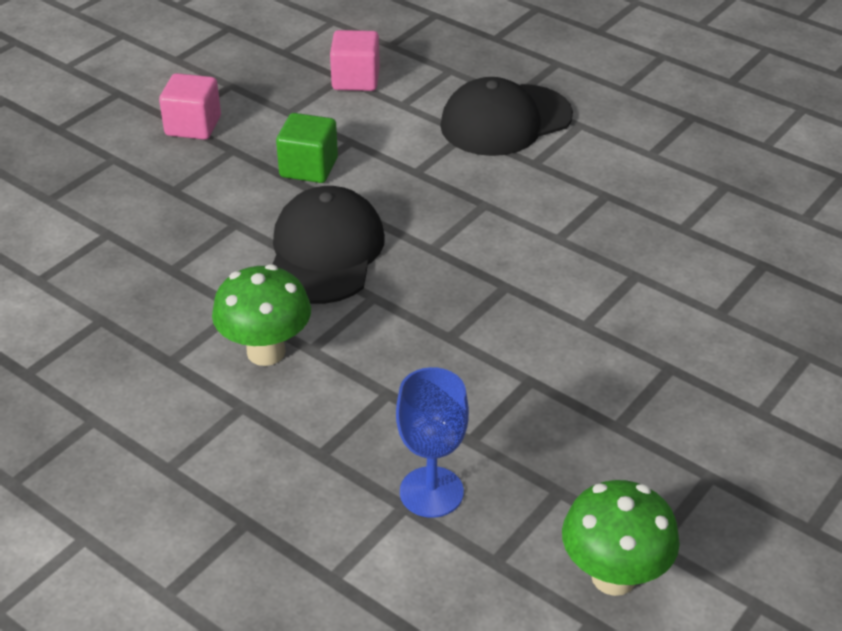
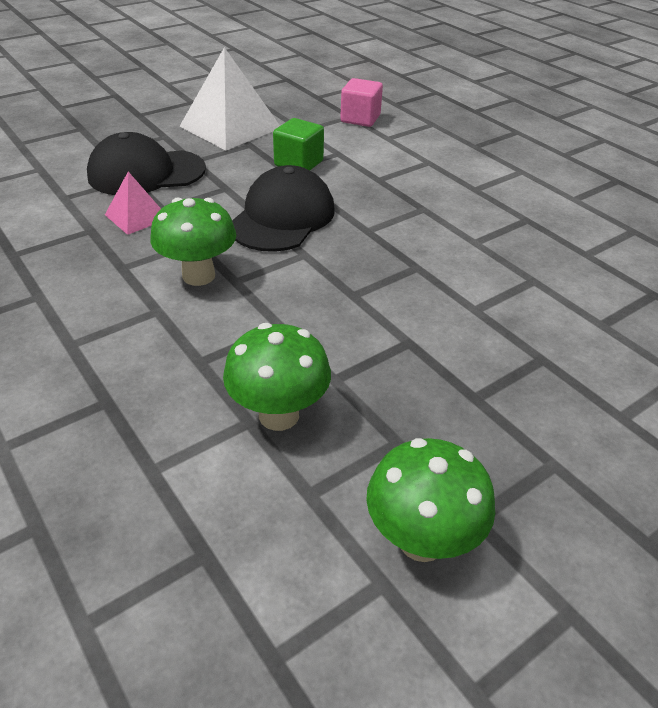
camera: 15 degrees right, 0 degrees up
pink cube [159,73,221,140] -> white pyramid [179,47,280,150]
blue goblet [396,367,469,518] -> green mushroom [223,323,331,431]
black cap [440,77,573,156] -> black cap moved to [87,132,206,195]
none -> pink pyramid [105,172,161,235]

